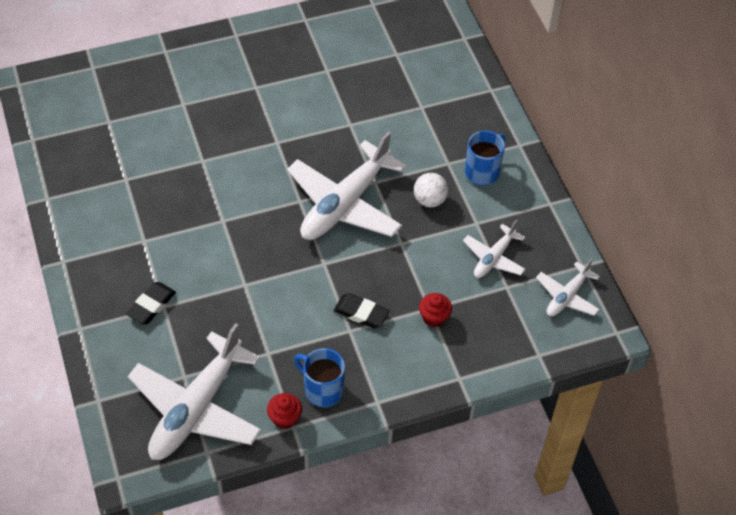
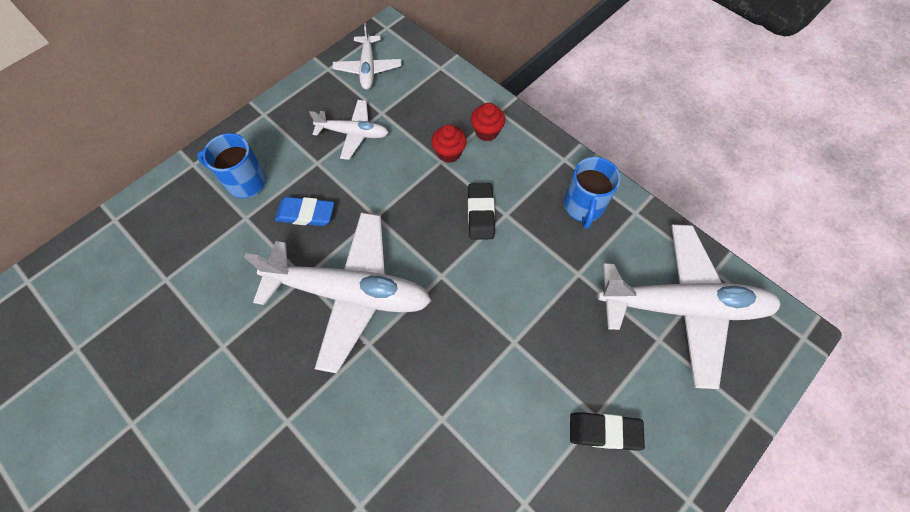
camera: 115 degrees left, 10 degrees up
red cupcake [267,393,302,429] -> red cupcake moved to [471,103,505,141]
white ball [414,173,448,207] -> blue eraser [275,197,334,226]
white plane [536,258,600,316] -> white plane turned 75 degrees clockwise [333,23,401,90]

